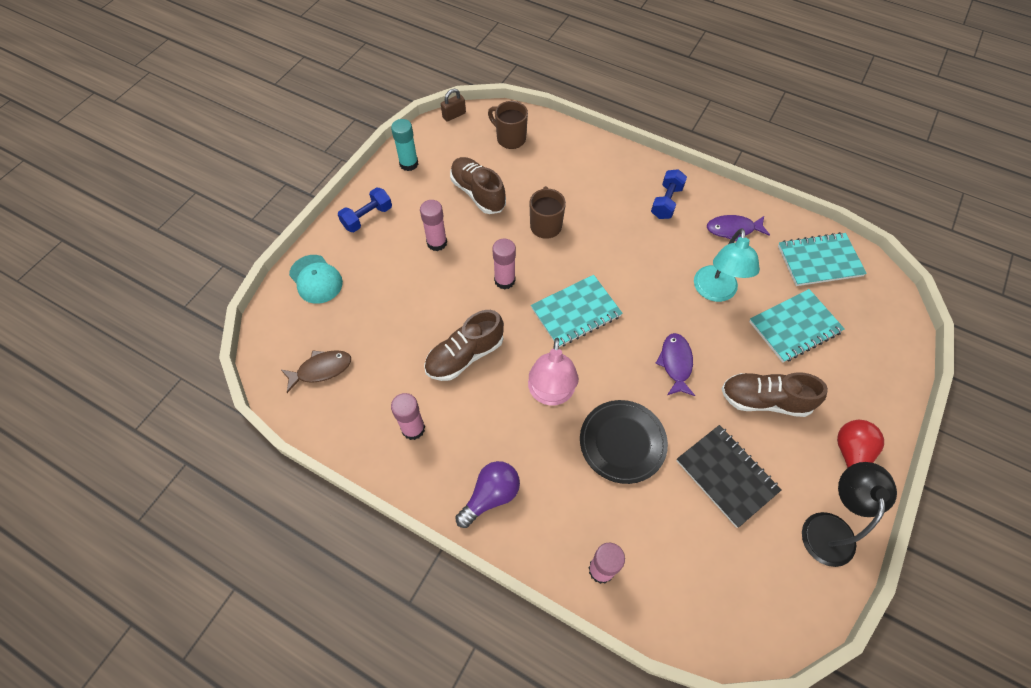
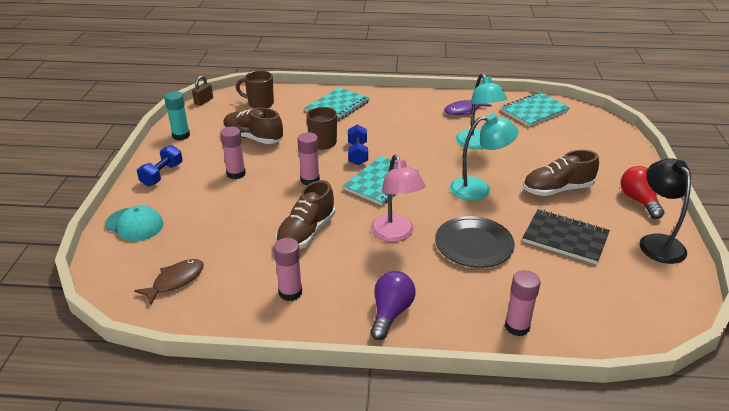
camera: 25 degrees left, 25 degrees down
blue dumbbell [651,169,687,219] -> blue dumbbell moved to [348,125,368,165]
purple fish [655,333,695,396] -> turquoise lamp [450,114,518,201]
turquoise notebook [749,289,845,363] -> turquoise notebook moved to [304,87,370,122]

